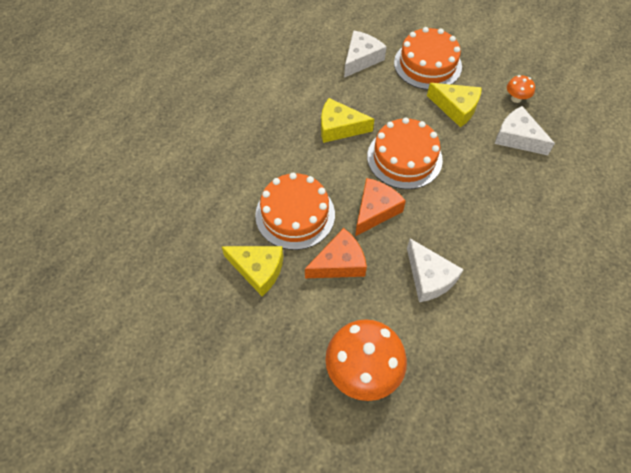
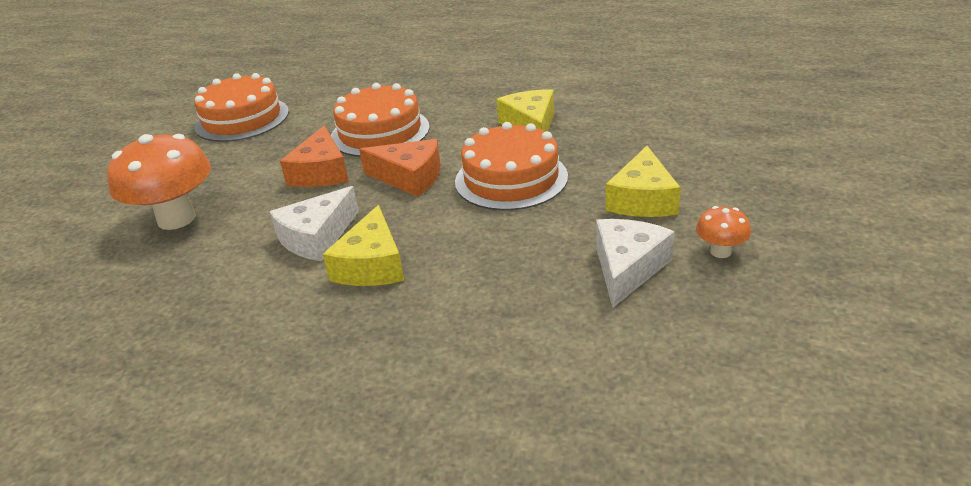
camera: 75 degrees right, 25 degrees down
yellow cheese [221,246,283,296] -> yellow cheese moved to [323,205,404,286]
orange cheese [305,228,367,278] -> orange cheese turned 45 degrees clockwise [280,125,349,187]
white cheese [344,31,387,78] -> none
orange cake [394,27,462,90] -> orange cake moved to [194,73,289,142]

